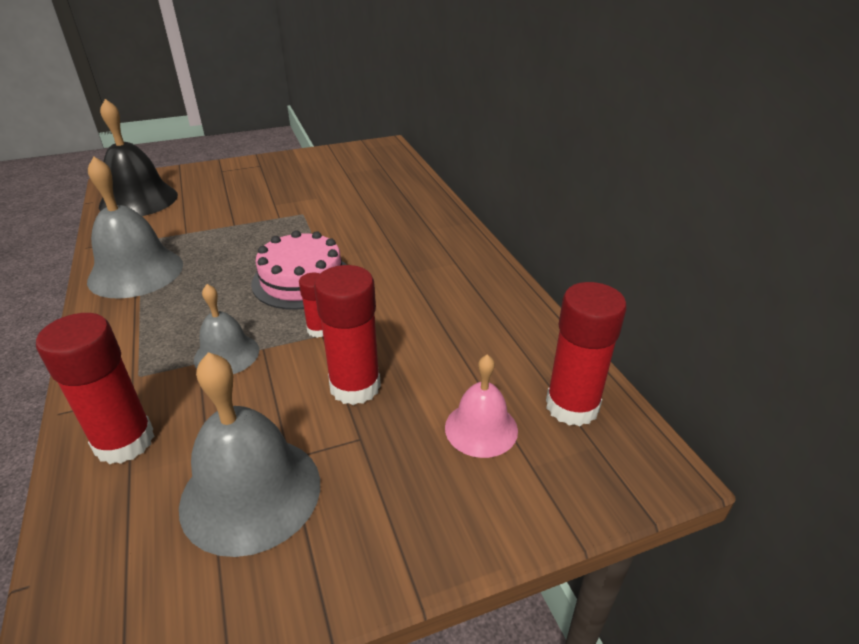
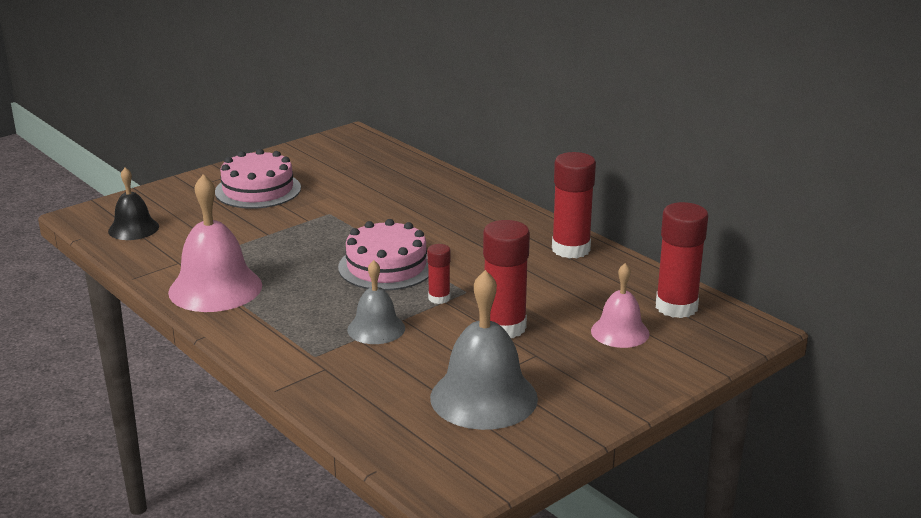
camera: 20 degrees left, 10 degrees down
red glue stick [36,313,154,464] -> red glue stick moved to [552,152,596,258]
grey bell [87,157,183,299] -> pink bell [168,174,262,312]
black bell [99,99,178,216] -> black bell [108,167,159,240], size x0.59
none -> pink cake [215,149,301,209]

